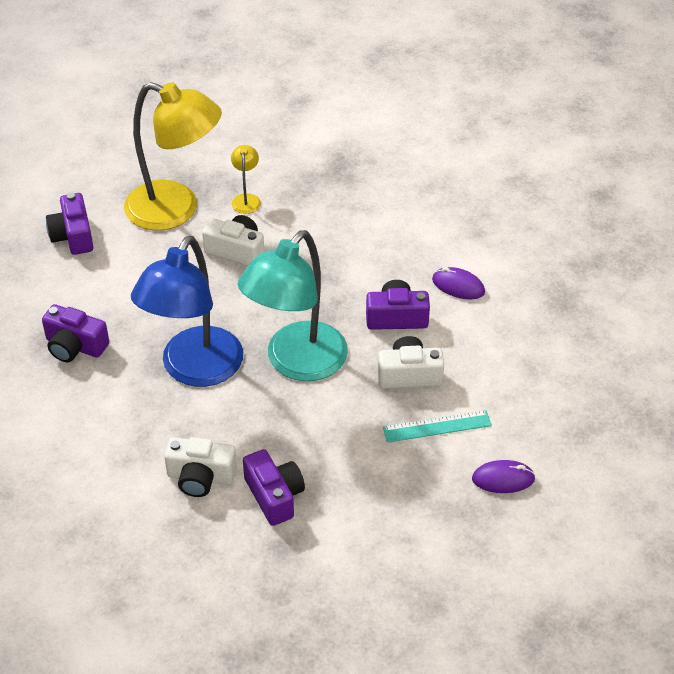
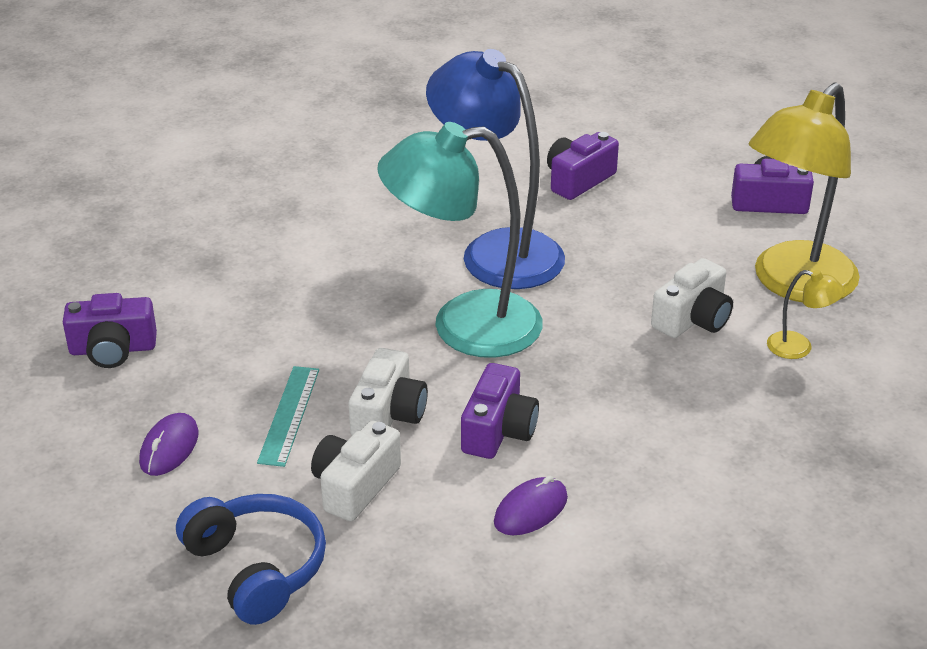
camera: 110 degrees right, 10 degrees down
white camera [164,437,237,497] -> white camera moved to [311,421,401,521]
turquoise lamp [238,230,348,381] -> turquoise lamp turned 60 degrees counterclockwise [377,122,543,358]
purple camera [243,449,305,526] -> purple camera moved to [63,293,157,368]
none -> blue headphones [176,494,326,625]

